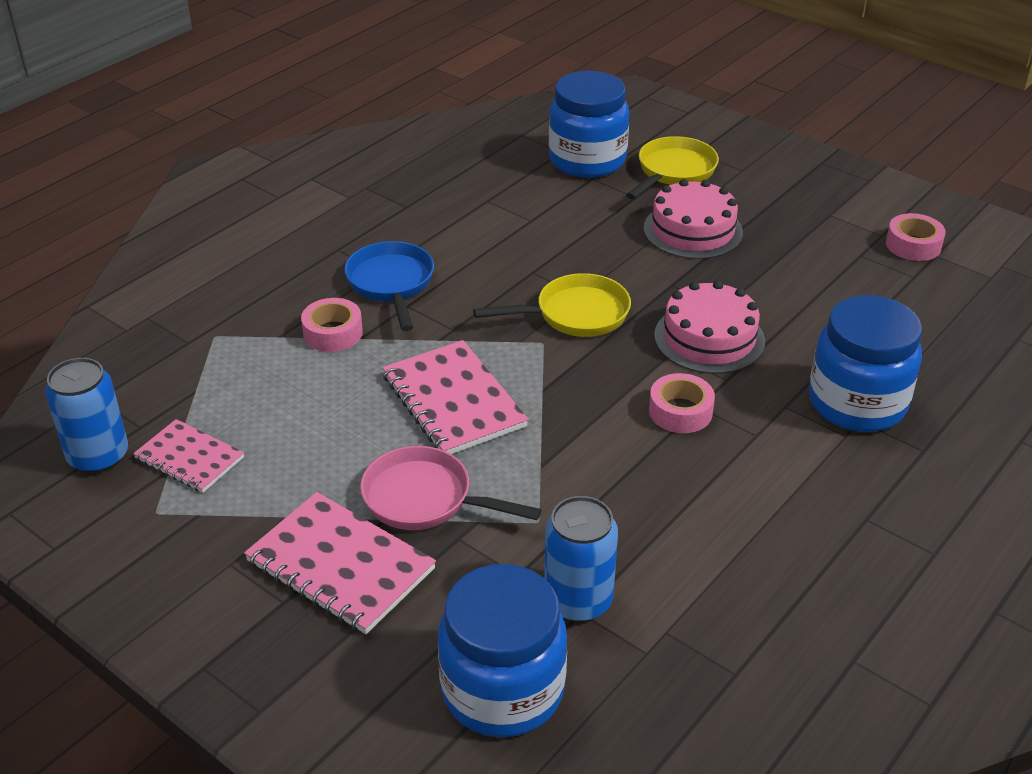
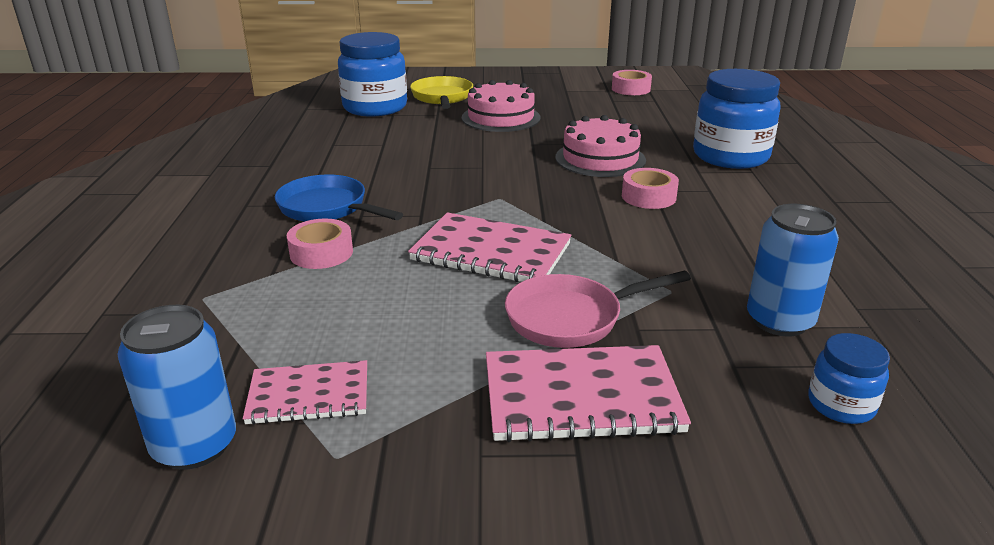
camera: 40 degrees left, 10 degrees down
blue jar [438,564,567,737] -> blue jar [808,333,890,424], size x0.50
yellow pan [473,273,631,337] -> none

